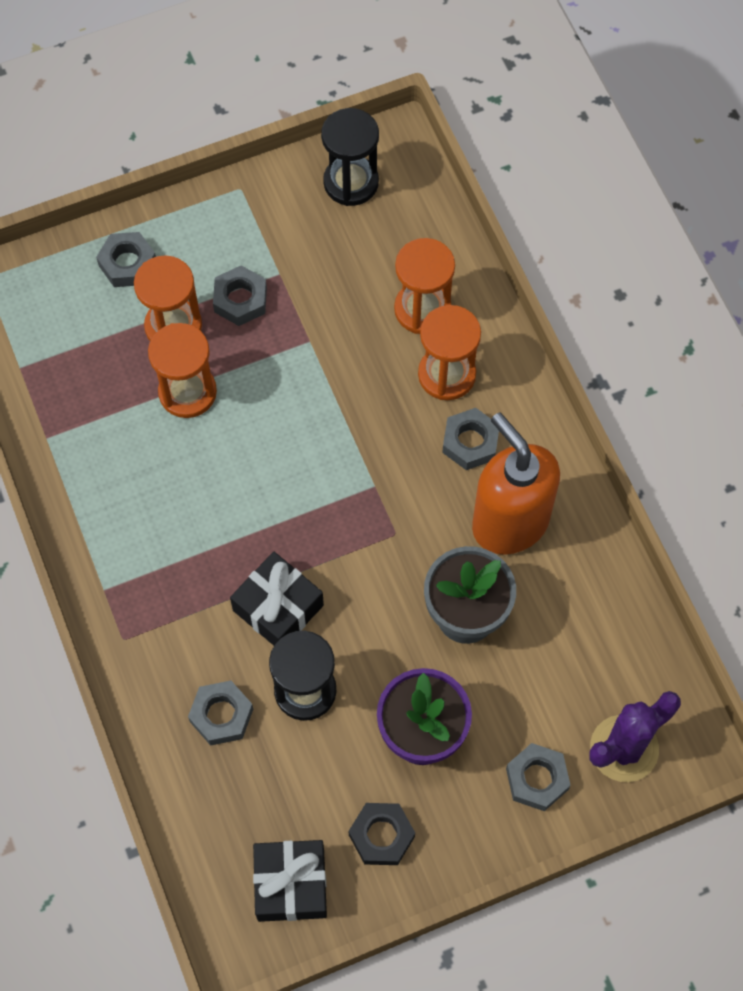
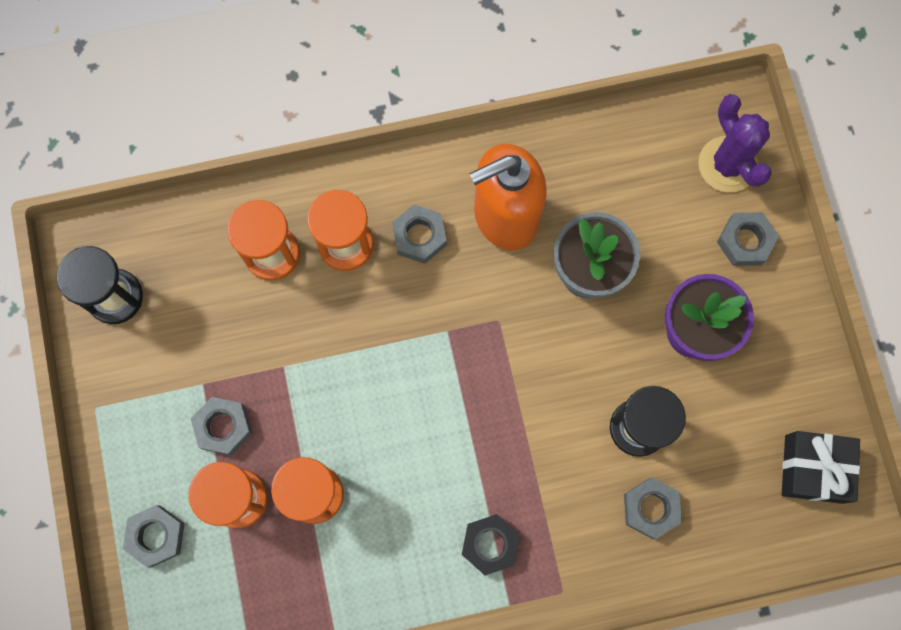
camera: 80 degrees left, 10 degrees up
black gift [230,552,324,646] -> none
black nut [349,803,415,865] -> black nut moved to [462,514,520,575]

